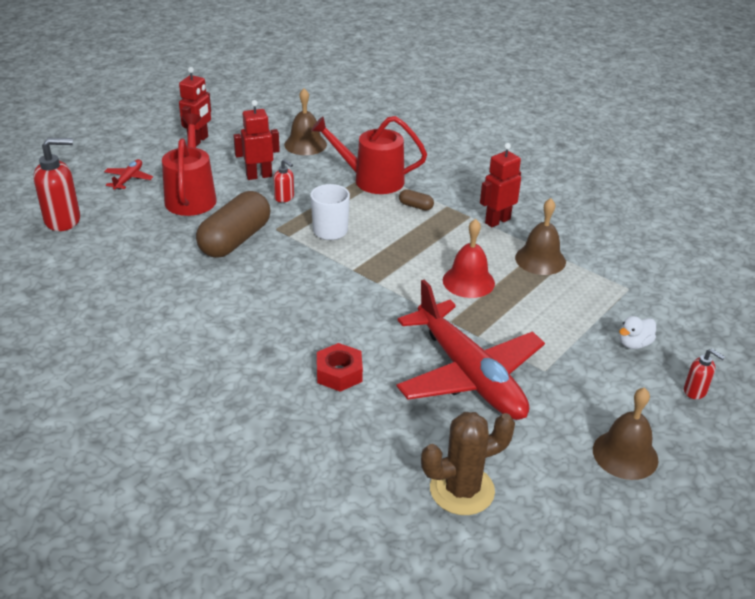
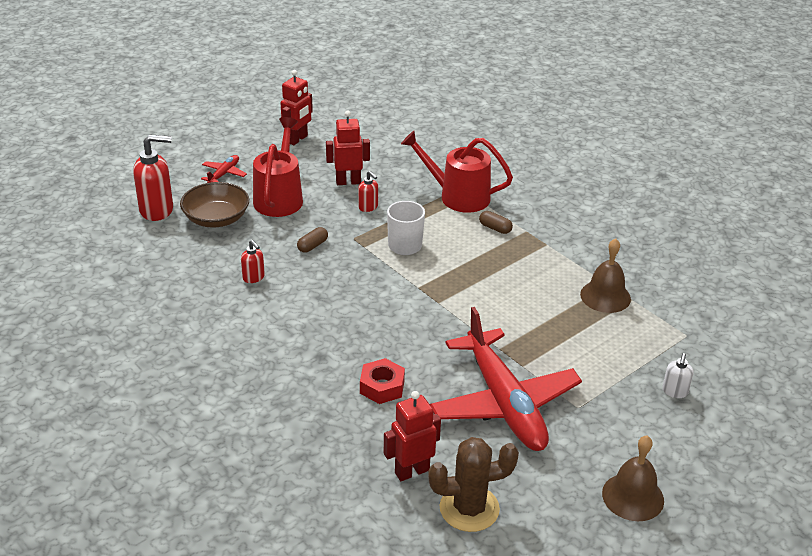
camera: 10 degrees right, 0 degrees up
brown capsule [196,191,271,258] -> brown capsule [297,227,328,253], size x0.41
brown bell [284,88,327,155] -> none
red bell [443,219,495,298] -> none
red robot [480,143,521,227] -> red robot moved to [384,391,441,481]
white duck [619,316,656,349] -> white soap dispenser [662,353,693,398]
red soap dispenser [684,349,725,399] -> red soap dispenser moved to [241,240,265,283]
none -> brown bowl [180,182,249,228]

